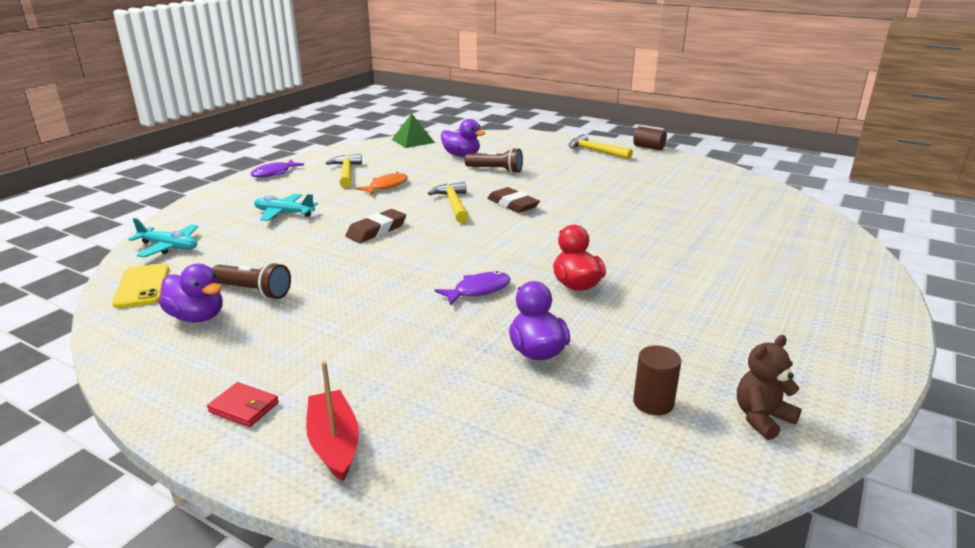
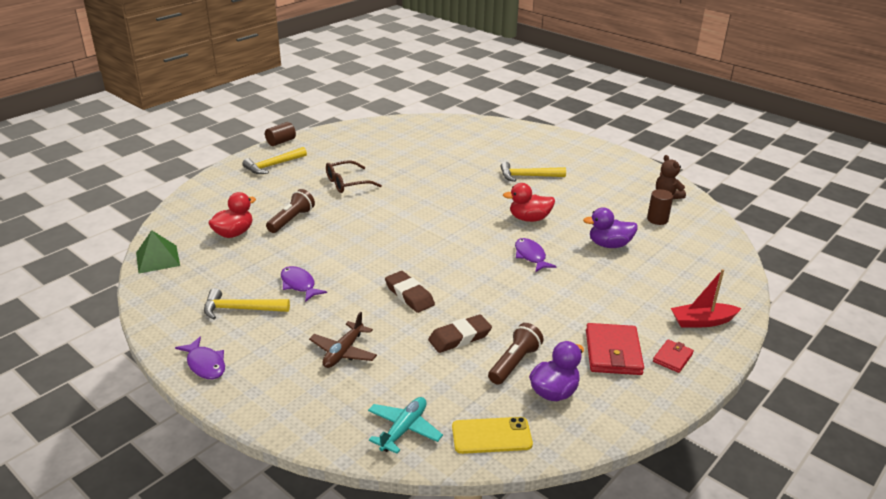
camera: 80 degrees left, 5 degrees up
turquoise plane [254,194,318,221] -> brown plane [309,312,377,368]
orange fish [355,172,408,195] -> purple fish [281,266,327,302]
yellow hammer [428,182,469,223] -> yellow hammer moved to [501,162,566,182]
purple duck [441,119,485,157] -> red duck [208,192,256,238]
brown eraser [488,187,540,213] -> brown eraser moved to [428,314,492,353]
none -> brown glasses [326,160,382,193]
none -> red wallet [586,323,644,375]

